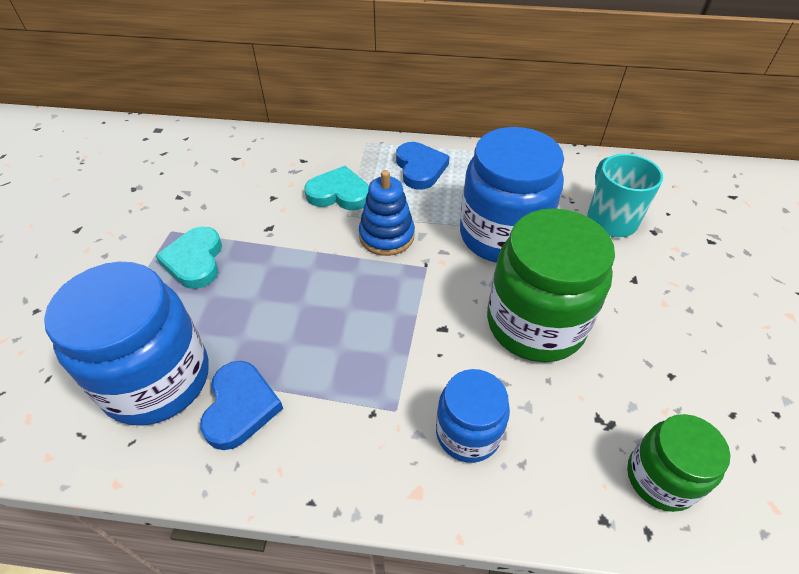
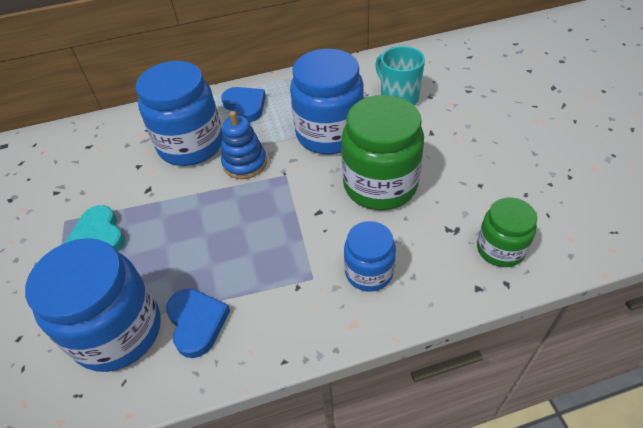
camera: 20 degrees left, 0 degrees up
turquoise heart [304,166,369,210] -> blue jar [136,61,223,166]

